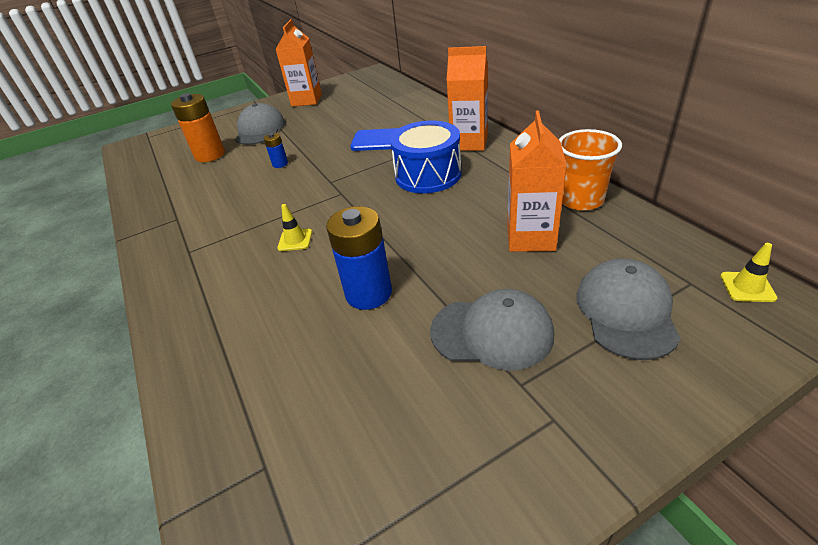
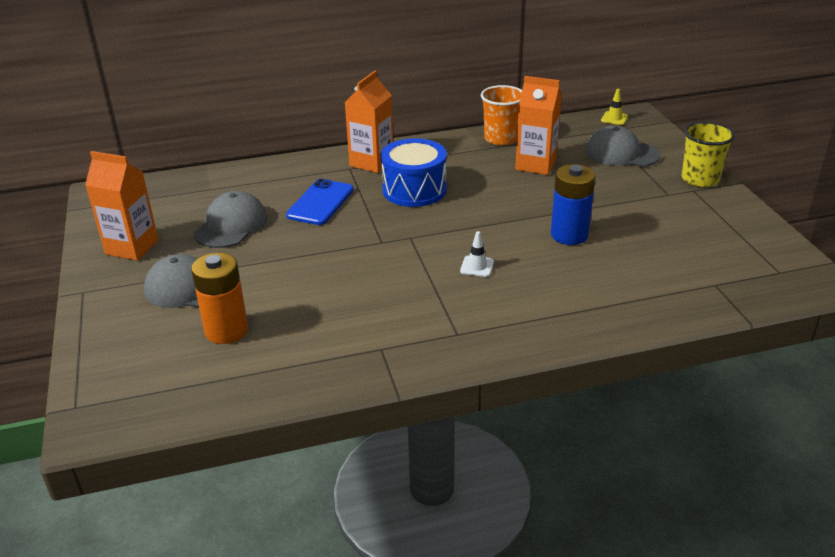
camera: 80 degrees left, 5 degrees down
blue battery [264,133,288,168] -> none
yellow traffic cone [277,204,312,251] -> white traffic cone [460,231,494,277]
grey cap [430,289,554,371] -> grey cap moved to [194,191,267,248]
none -> yellow cup [682,121,735,187]

